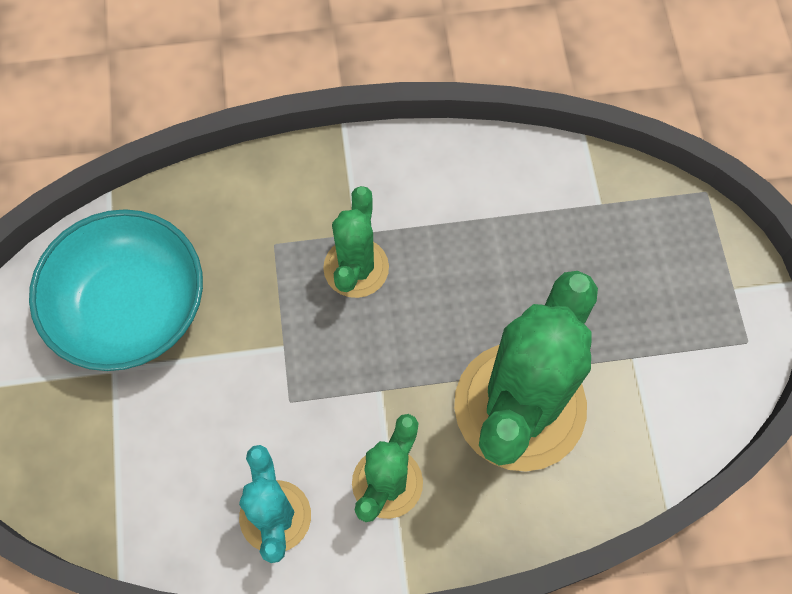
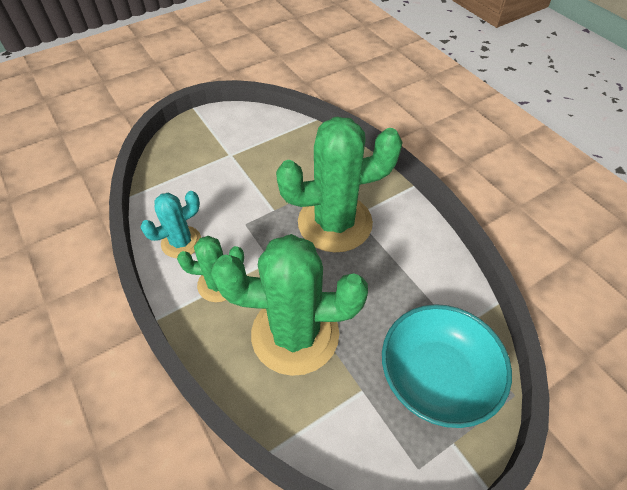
camera: 65 degrees right, 15 degrees down
turquoise bowl [29,209,203,371] -> turquoise bowl moved to [382,304,512,428]
green cactus [323,186,389,298] -> green cactus [276,117,403,253], size x1.91

